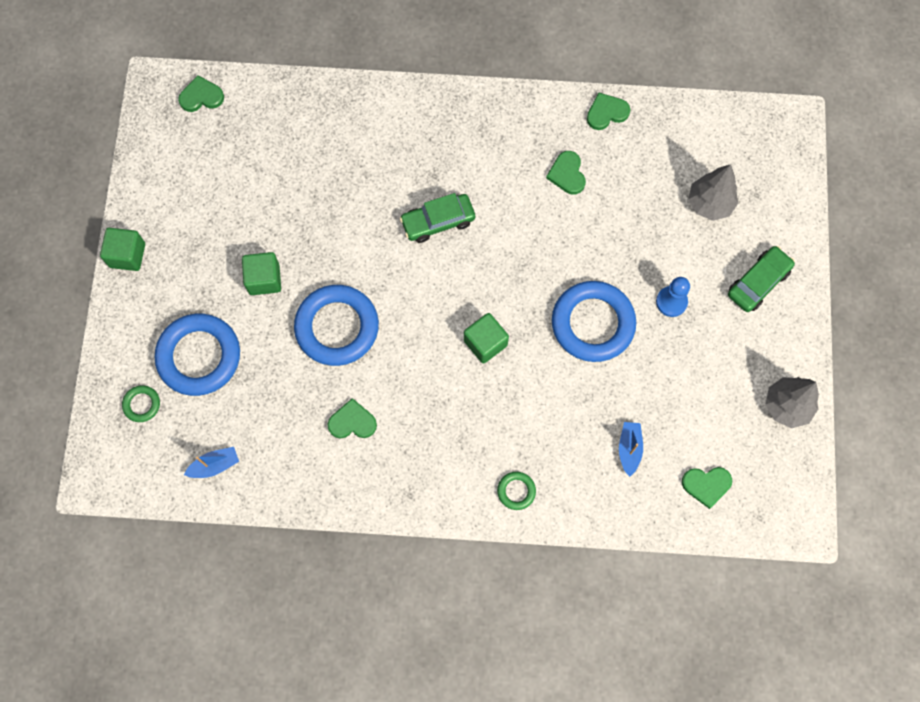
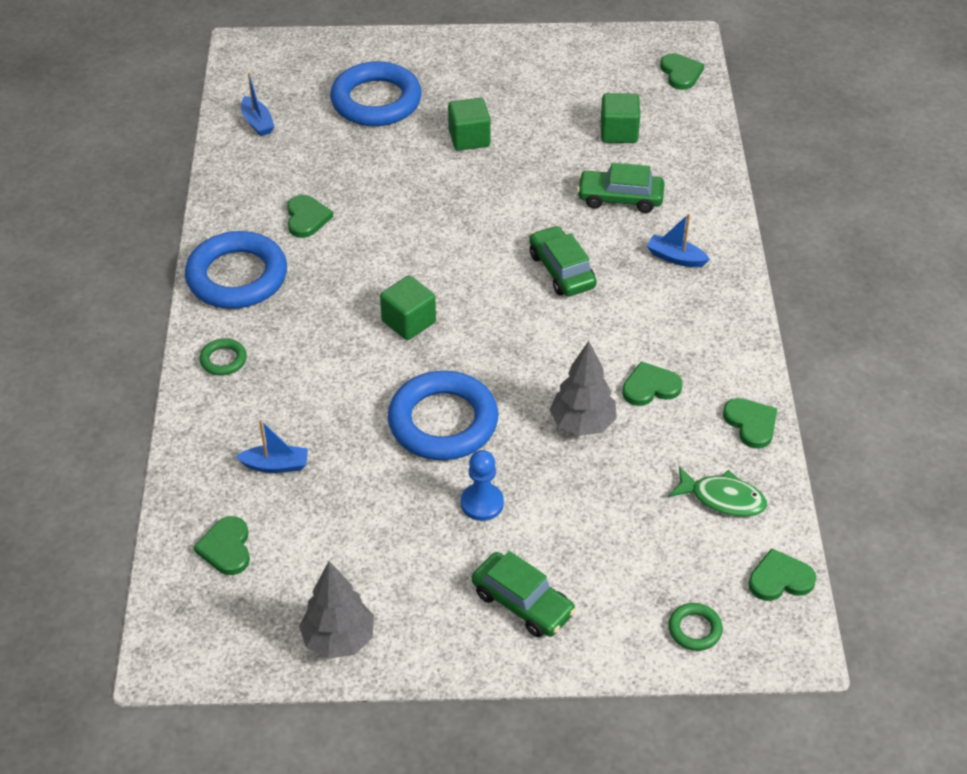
camera: 85 degrees right, 25 degrees down
green cube [100,228,145,271] -> green cube moved to [601,93,640,143]
green ring [122,386,160,422] -> green ring moved to [669,603,723,651]
blue ring [294,285,379,366] -> blue ring moved to [185,231,287,309]
grey tree [688,164,738,221] -> grey tree moved to [550,341,617,436]
none -> green car [577,163,665,213]
none -> blue boat [647,214,710,267]
none -> green fish [668,466,767,517]
none -> green heart [749,548,816,601]

